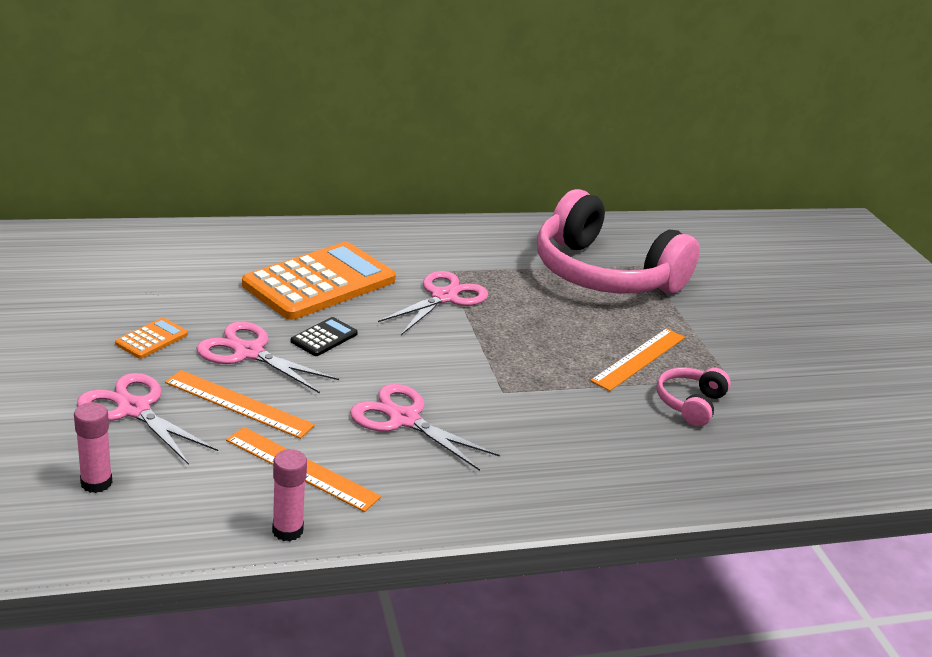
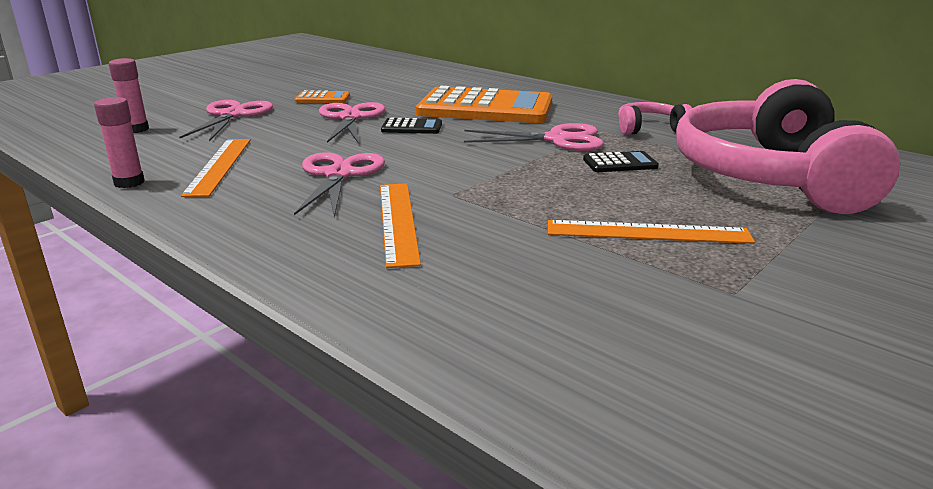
camera: 60 degrees right, 5 degrees down
orange ruler [165,370,315,439] -> orange ruler moved to [380,183,421,268]
pink headphones [657,368,731,426] -> pink headphones moved to [618,102,692,135]
none -> black calculator [583,151,659,172]

